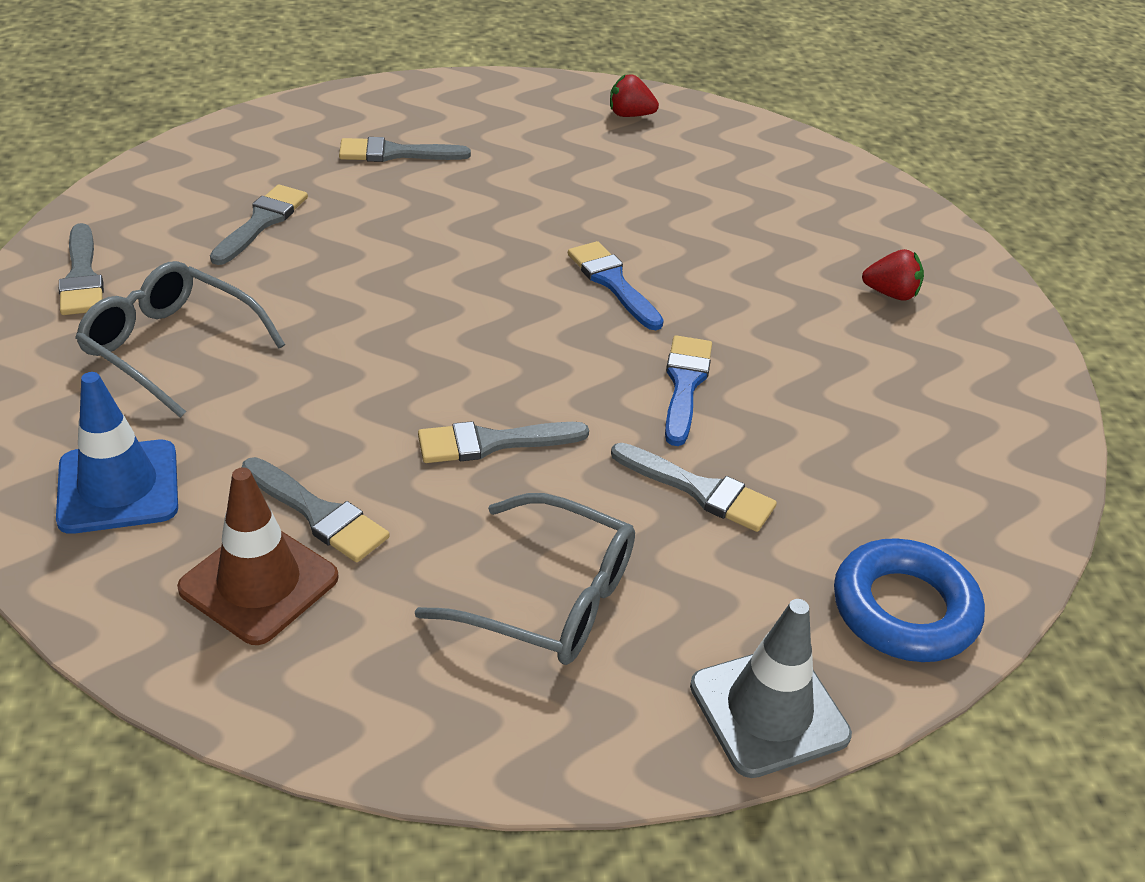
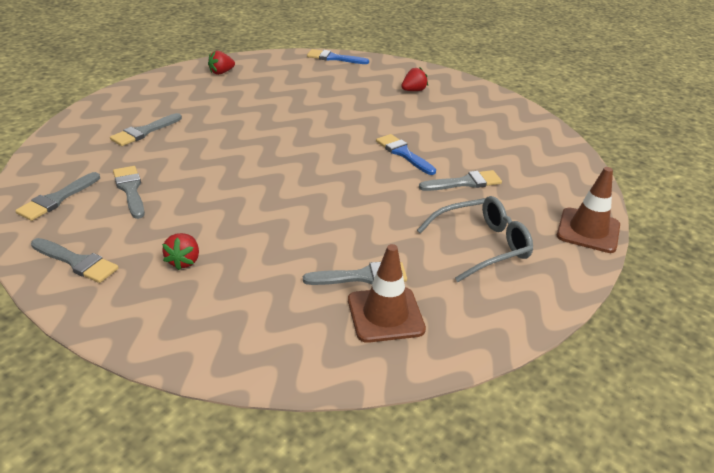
camera: 45 degrees left, 5 degrees down
blue traffic cone [56,372,178,534] -> none
grey glasses [75,261,285,418] -> red strawberry [162,233,199,270]
grey brush [418,421,589,463] -> grey brush moved to [15,172,100,221]
blue brush [568,241,664,330] -> blue brush moved to [307,49,369,64]
grey traffic cone [690,599,852,778] -> brown traffic cone [557,167,620,253]
blue ring [834,538,985,662] -> none

